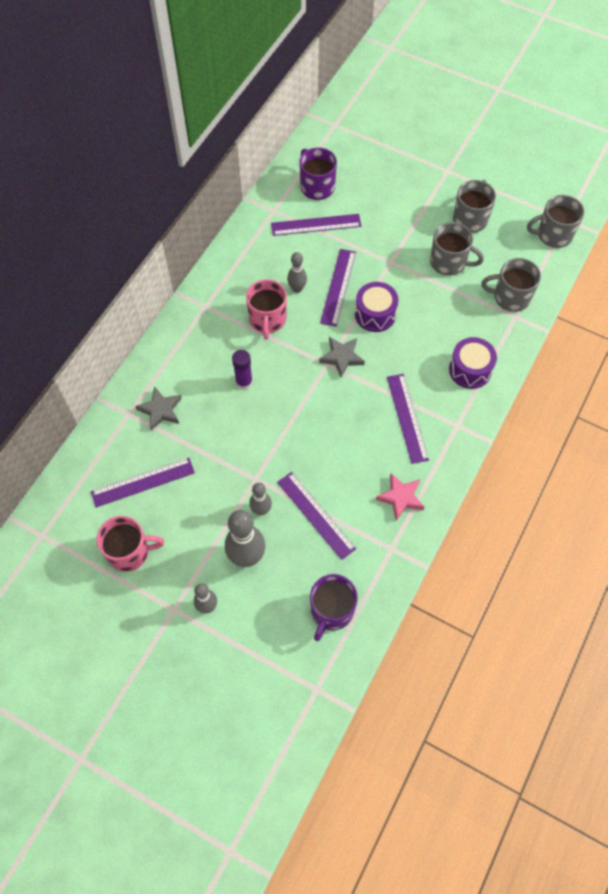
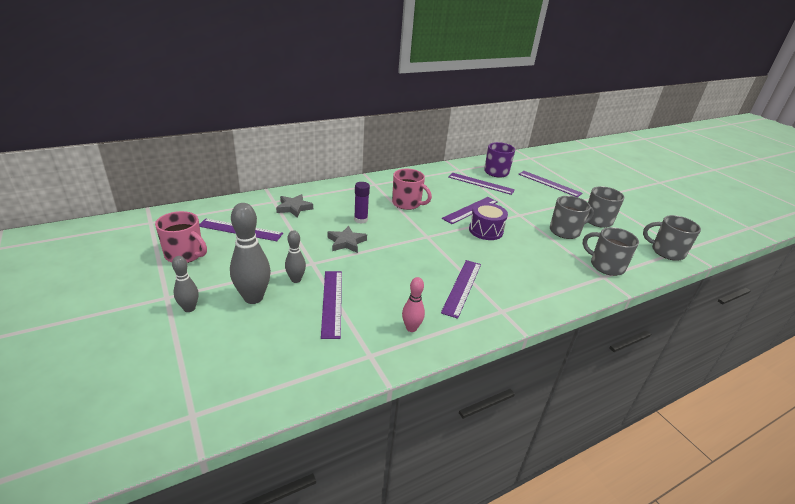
camera: 30 degrees right, 30 degrees down
pink mug [246,279,287,340] -> pink mug turned 90 degrees counterclockwise [392,169,432,210]
grey bowling pin [287,252,307,293] -> none
purple mug [310,574,358,641] -> none
grey star [319,337,365,378] -> grey star moved to [328,226,367,253]
pink star [376,473,424,521] -> pink bowling pin [402,277,425,332]
grey mug [430,222,484,276] -> grey mug turned 75 degrees counterclockwise [550,196,594,239]
purple drum [449,337,497,389] -> none
none -> purple ruler [519,171,583,197]

